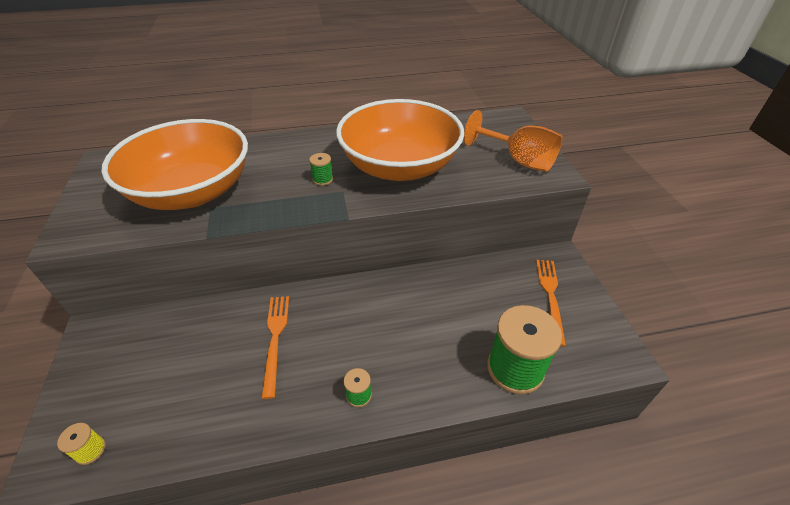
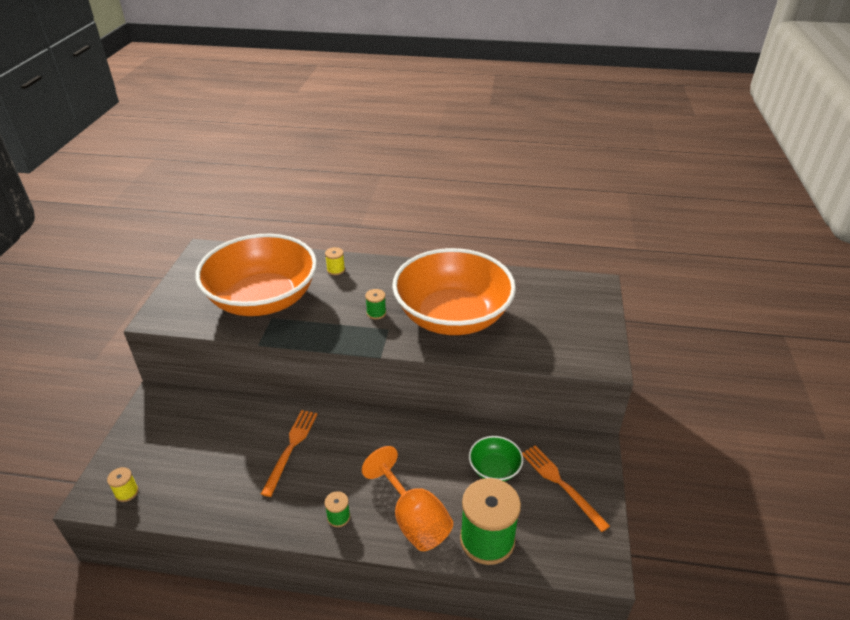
camera: 20 degrees right, 5 degrees down
orange goblet [463,110,562,172] -> orange goblet moved to [362,446,453,551]
orange fork [536,260,566,347] -> orange fork turned 60 degrees counterclockwise [522,446,610,532]
none -> yellow spool [325,247,345,275]
none -> green bowl [469,436,523,481]

